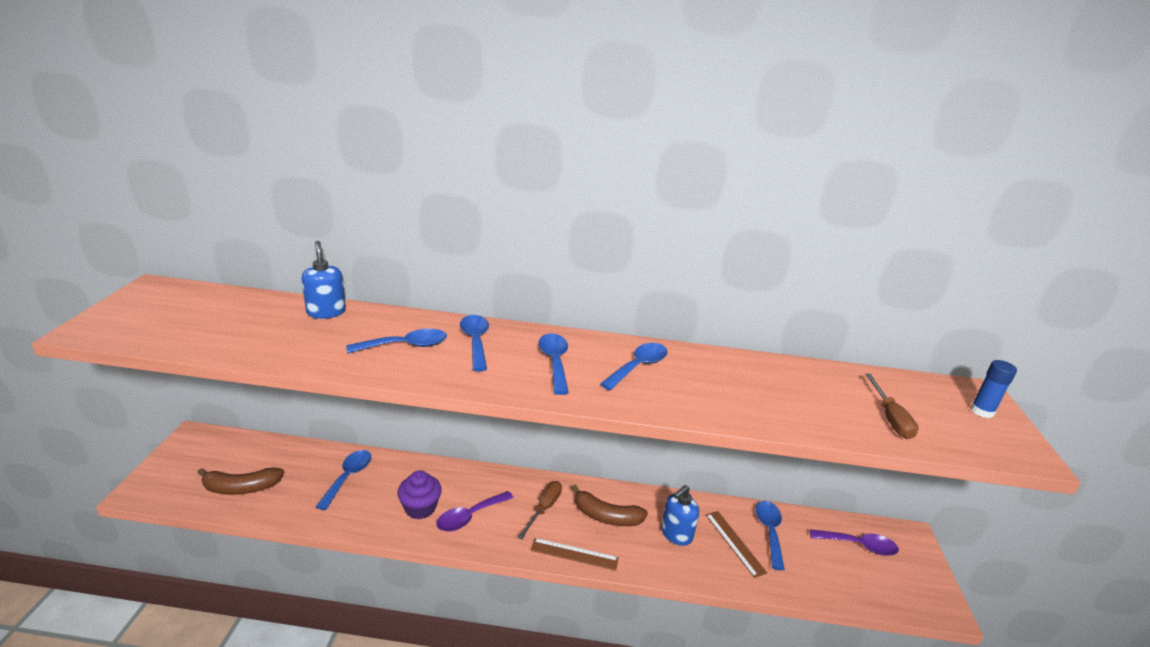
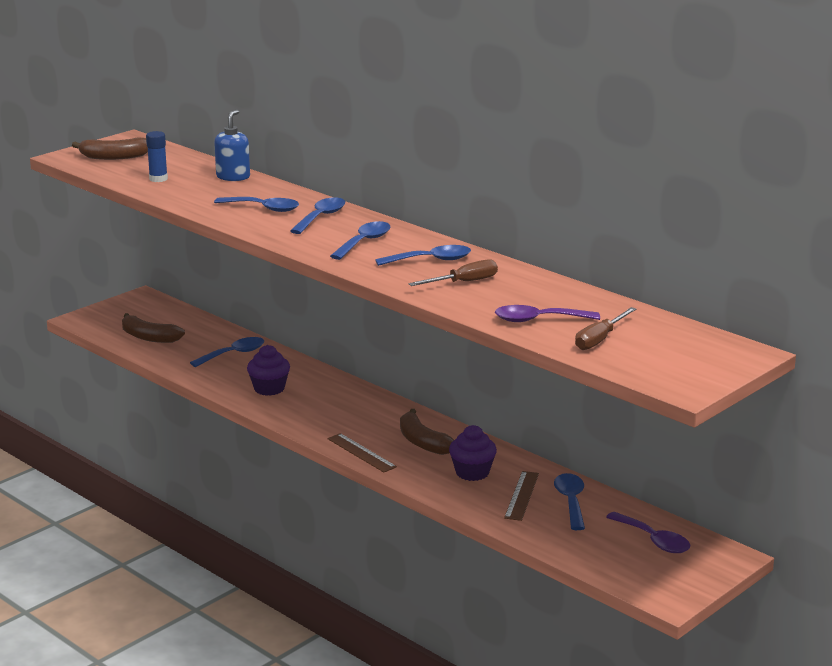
camera: 40 degrees right, 5 degrees down
purple spoon [436,491,514,531] -> purple spoon moved to [495,305,600,322]
brown screwdriver [518,481,562,540] -> brown screwdriver moved to [408,259,498,286]
blue soap dispenser [661,485,699,546] -> purple cupcake [449,425,497,481]
blue spoon [756,501,785,570] -> blue spoon turned 45 degrees counterclockwise [554,473,585,530]
blue glue stick [970,360,1017,418] -> blue glue stick moved to [146,131,168,182]
none -> brown banana [72,138,148,160]

